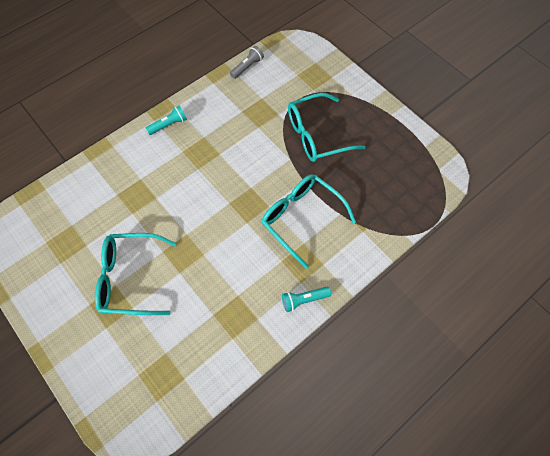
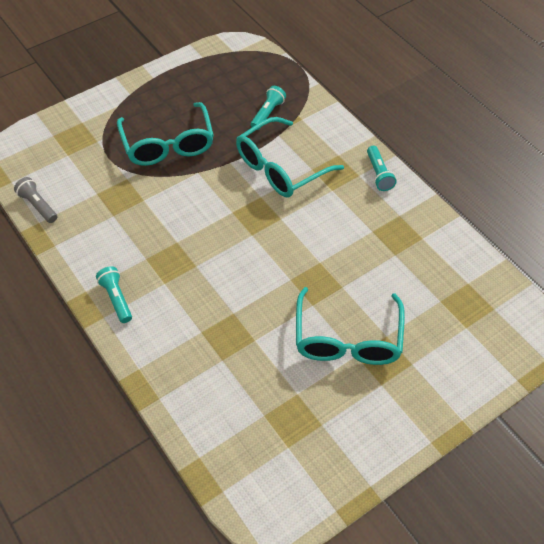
camera: 85 degrees left, 10 degrees down
none -> turquoise flashlight [251,86,286,130]

